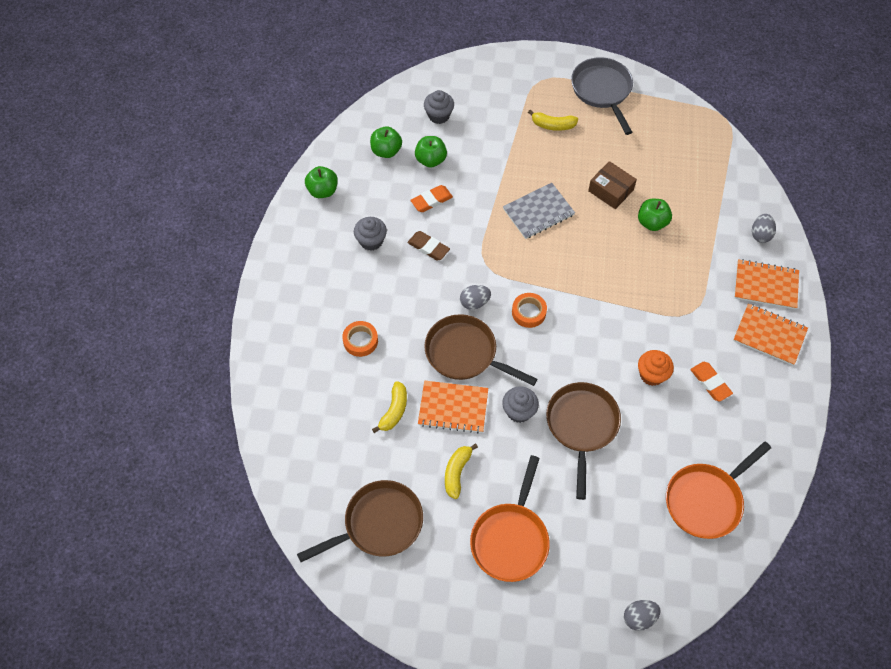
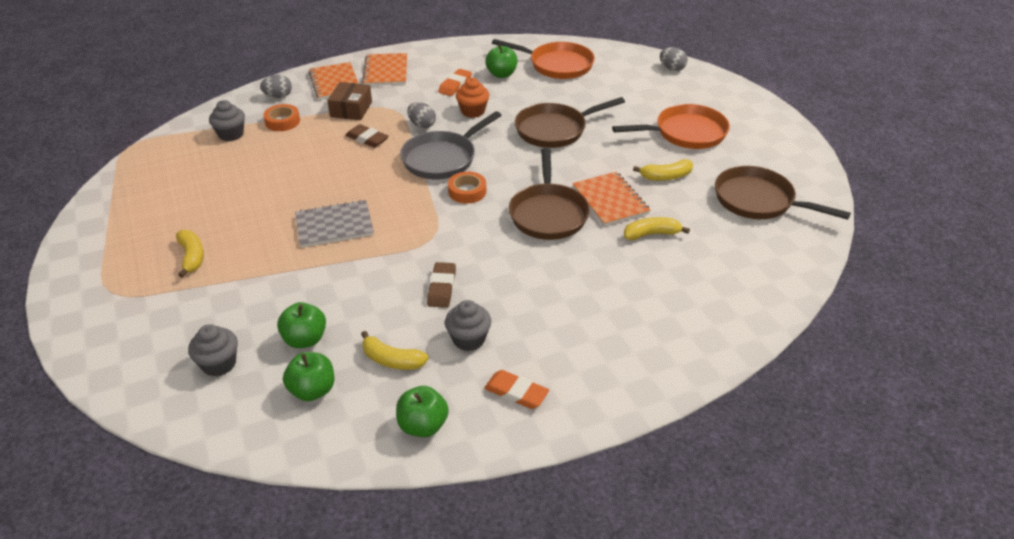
camera: 120 degrees left, 20 degrees down
orange tape [342,321,378,357] -> orange tape moved to [263,104,300,131]
orange eraser [410,185,453,212] -> orange eraser moved to [484,370,549,409]
grey egg [460,285,491,310] -> grey egg moved to [407,102,436,128]
grey cupcake [502,386,539,423] -> grey cupcake moved to [209,100,245,141]
grey notebook [503,183,575,239] -> grey notebook turned 45 degrees counterclockwise [295,200,374,248]
grey pan [571,57,633,135] -> grey pan moved to [400,111,502,179]
brown box [588,161,637,209] -> brown box moved to [327,82,372,120]
green apple [638,199,672,231] -> green apple moved to [485,45,518,78]
none -> brown eraser [345,124,389,148]
none -> yellow banana [361,331,429,370]

